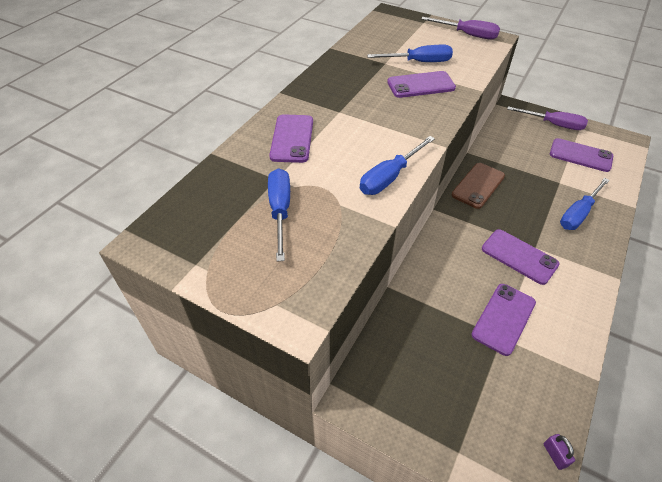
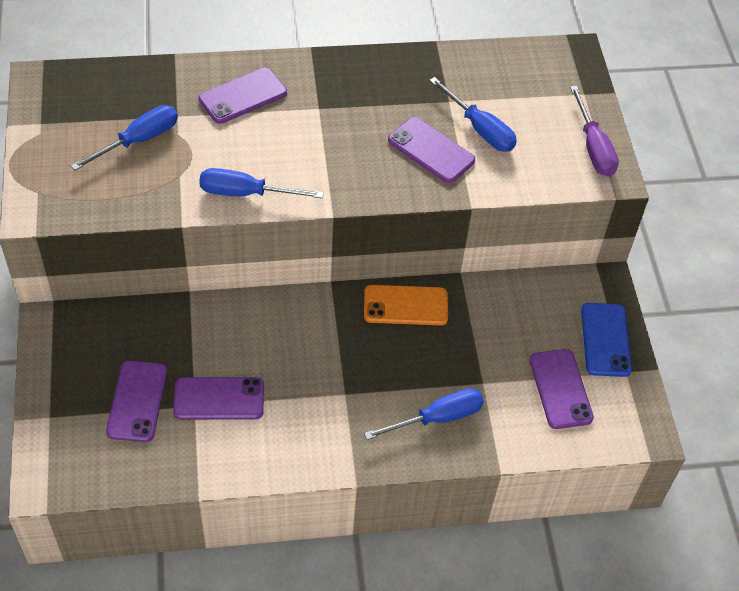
camera: 50 degrees right, 5 degrees up
brown phone [452,163,505,209] -> orange phone [364,285,448,325]
purple phone [482,229,559,285] -> purple phone moved to [106,361,167,442]
purple screwdriver [507,106,588,130] -> blue phone [581,303,632,377]
purple padlock [544,434,575,470] -> none
blue screwdriver [560,178,610,230] -> blue screwdriver turned 150 degrees clockwise [364,388,484,440]

